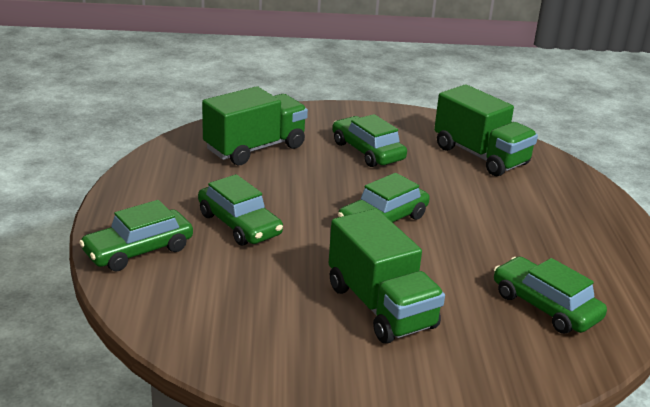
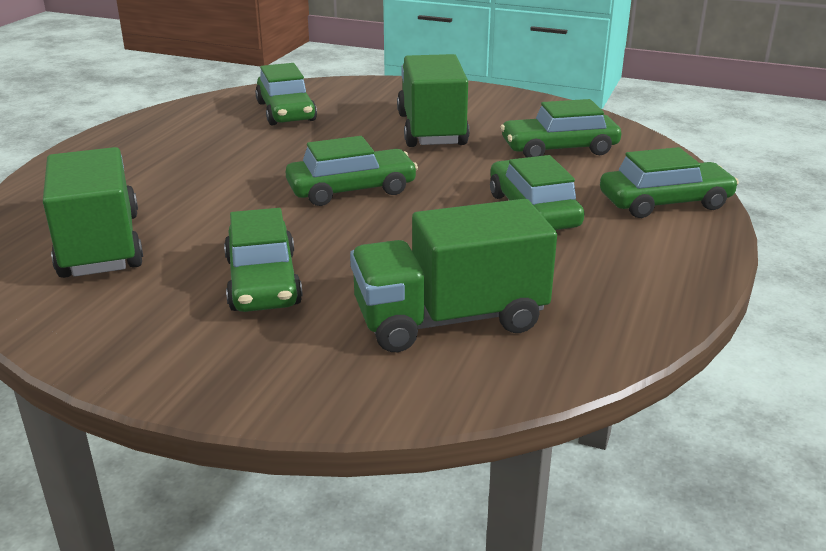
camera: 155 degrees left, 0 degrees up
none -> green car [500,99,621,158]

